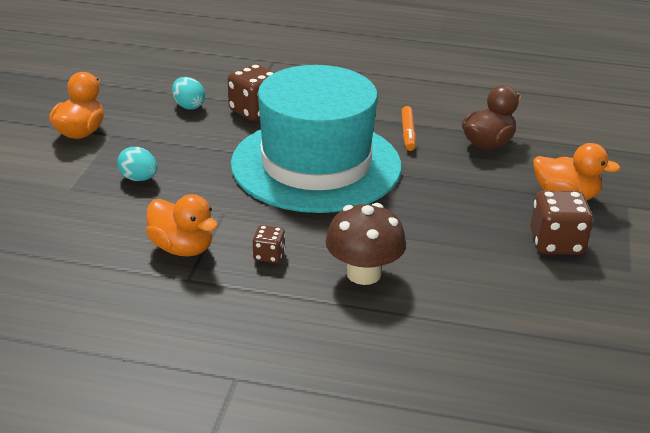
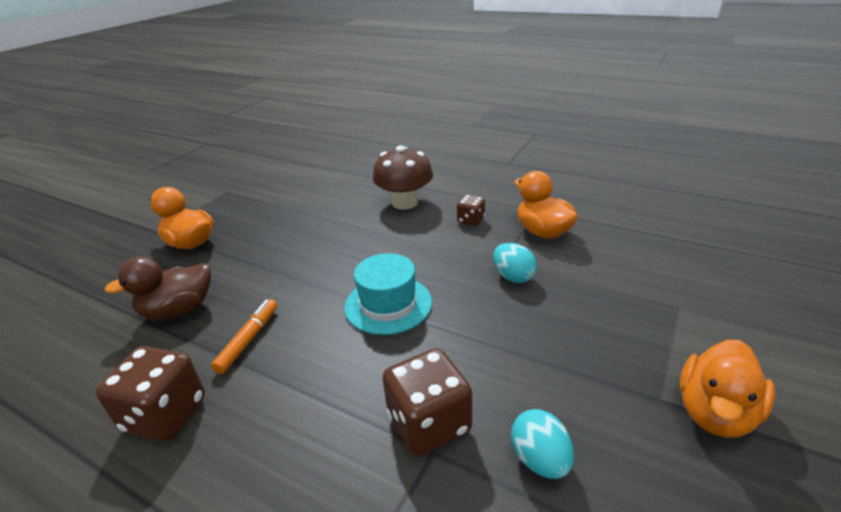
camera: 160 degrees left, 0 degrees up
turquoise egg [117,147,157,181] -> turquoise egg moved to [493,243,537,283]
turquoise hat [230,65,402,213] -> turquoise hat [345,253,432,335], size x0.44
brown dice [530,191,593,255] -> brown dice moved to [96,346,205,441]

